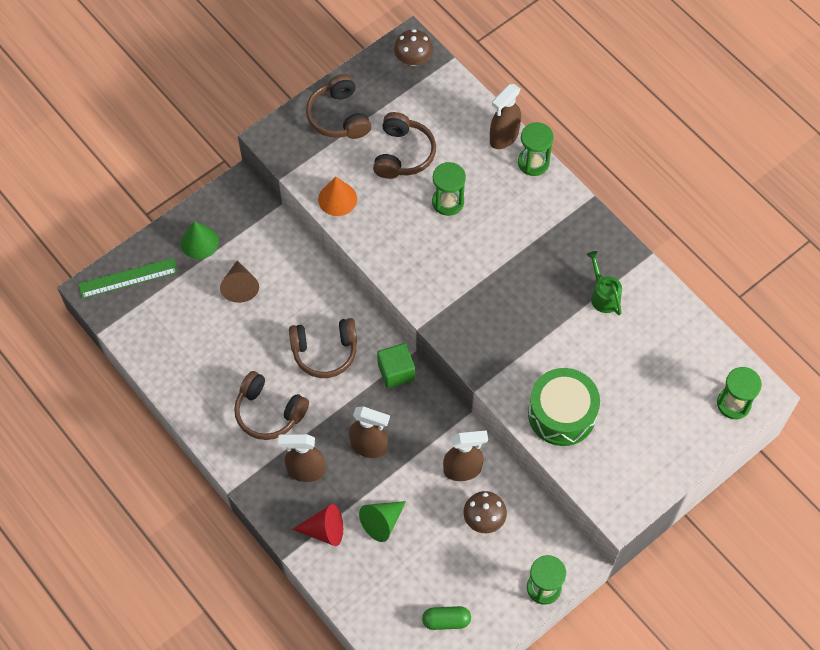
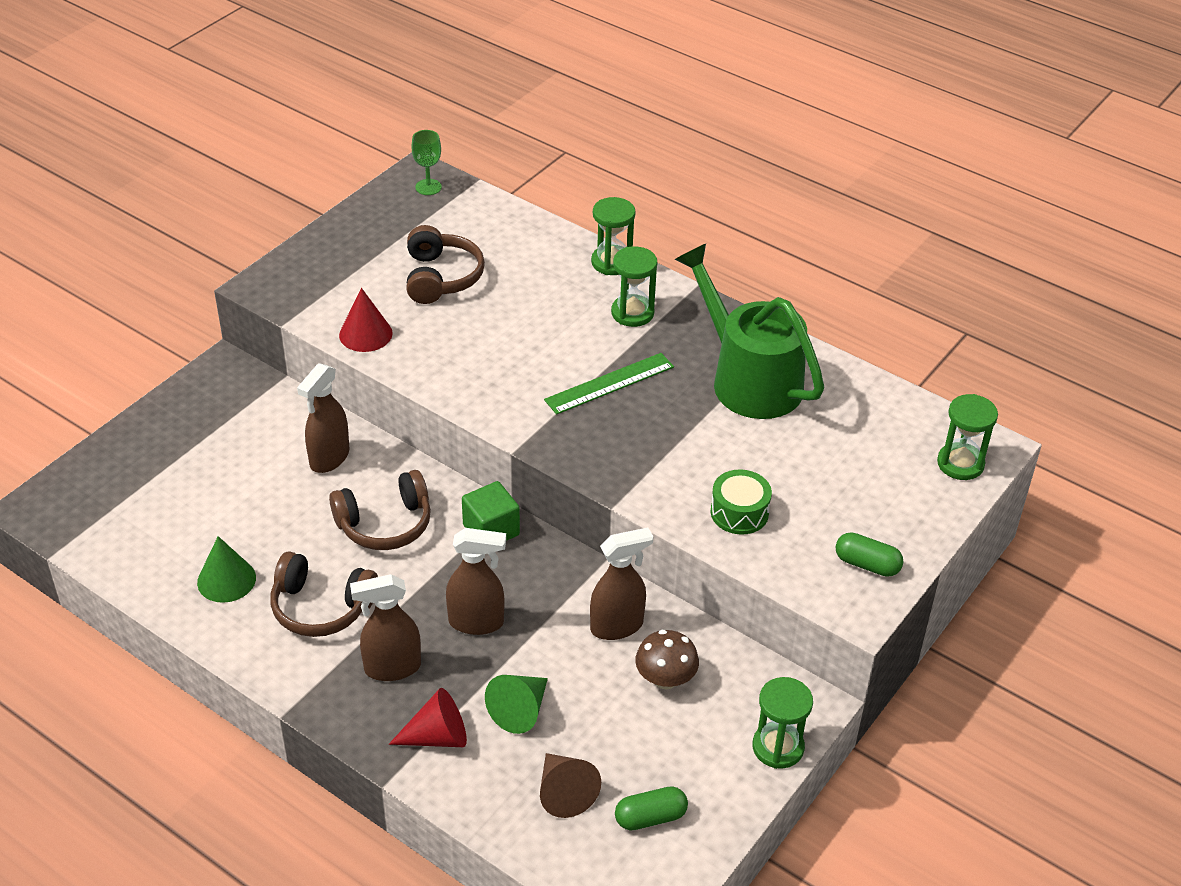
camera: 15 degrees left, 20 degrees down
green ruler [79,258,178,299] -> green ruler moved to [544,353,674,415]
green cone [181,221,219,259] -> green cone moved to [197,536,256,603]
brown cone [220,260,259,303] -> brown cone moved to [540,753,601,818]
brown headphones [306,74,371,139] -> none
orange cone [318,177,357,216] -> red cone [339,288,393,352]
brown mushroom [394,29,433,66] -> green goblet [411,130,442,195]
green hourglass [432,162,466,216] -> green hourglass moved to [611,246,657,327]
brown spray bottle [490,84,521,149] -> brown spray bottle moved to [297,363,349,473]
green drum [528,368,600,446] -> green drum [711,469,772,535], size x0.61
green watering can [587,251,622,315] -> green watering can [675,244,825,419], size x2.23
none -> green capsule [836,532,903,577]

